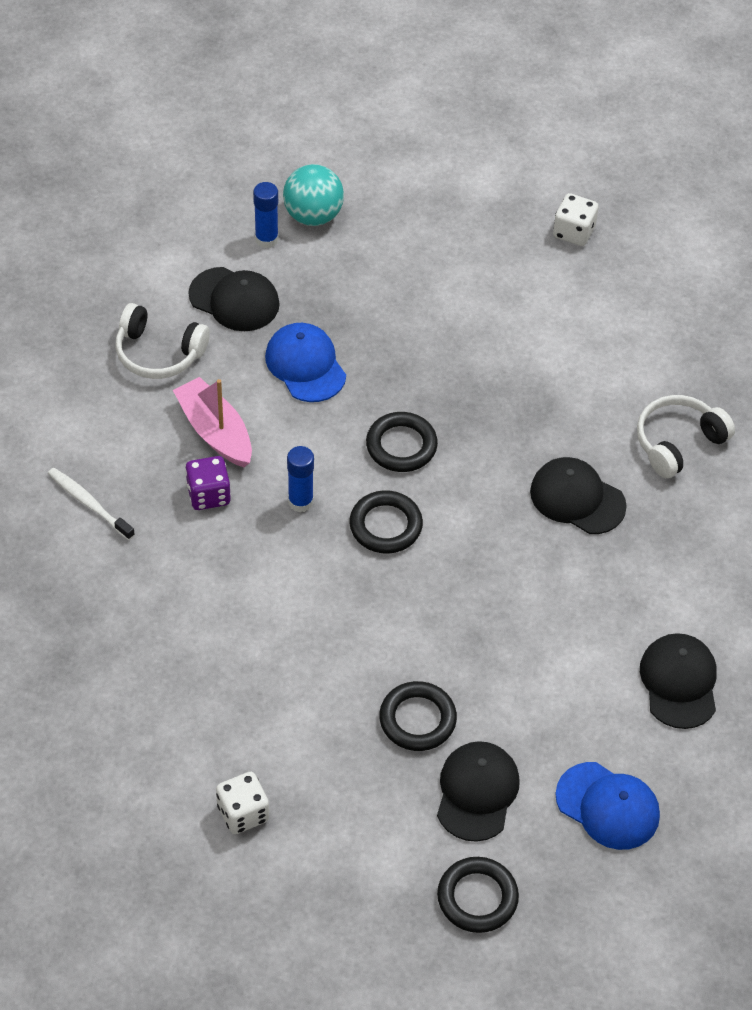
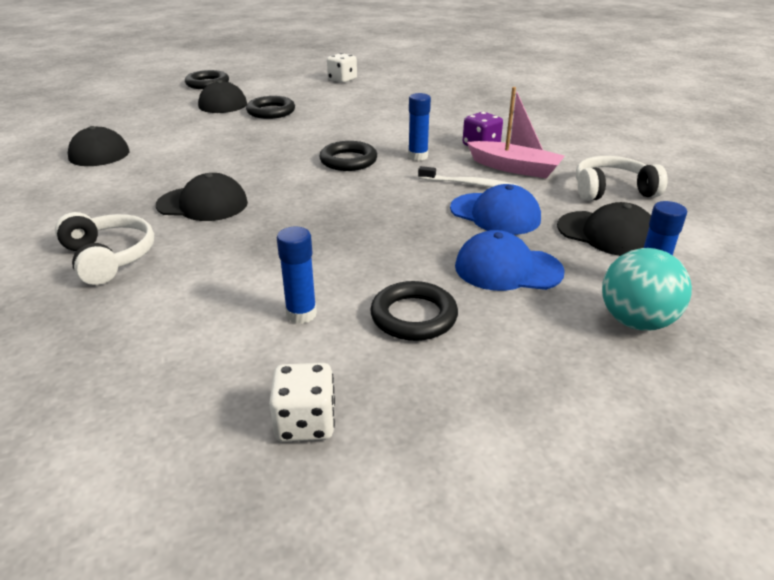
camera: 155 degrees right, 20 degrees down
white toothbrush [48,468,135,540] -> white toothbrush moved to [418,166,518,188]
black cap [188,267,280,331] -> black cap turned 150 degrees counterclockwise [557,202,651,256]
black ring [366,412,438,472] -> black ring moved to [370,281,458,341]
blue cap [555,762,660,850] -> blue cap moved to [455,230,565,291]
white headphones [637,395,735,478] -> white headphones turned 60 degrees counterclockwise [55,212,154,285]
none -> blue glue stick [277,227,317,324]

